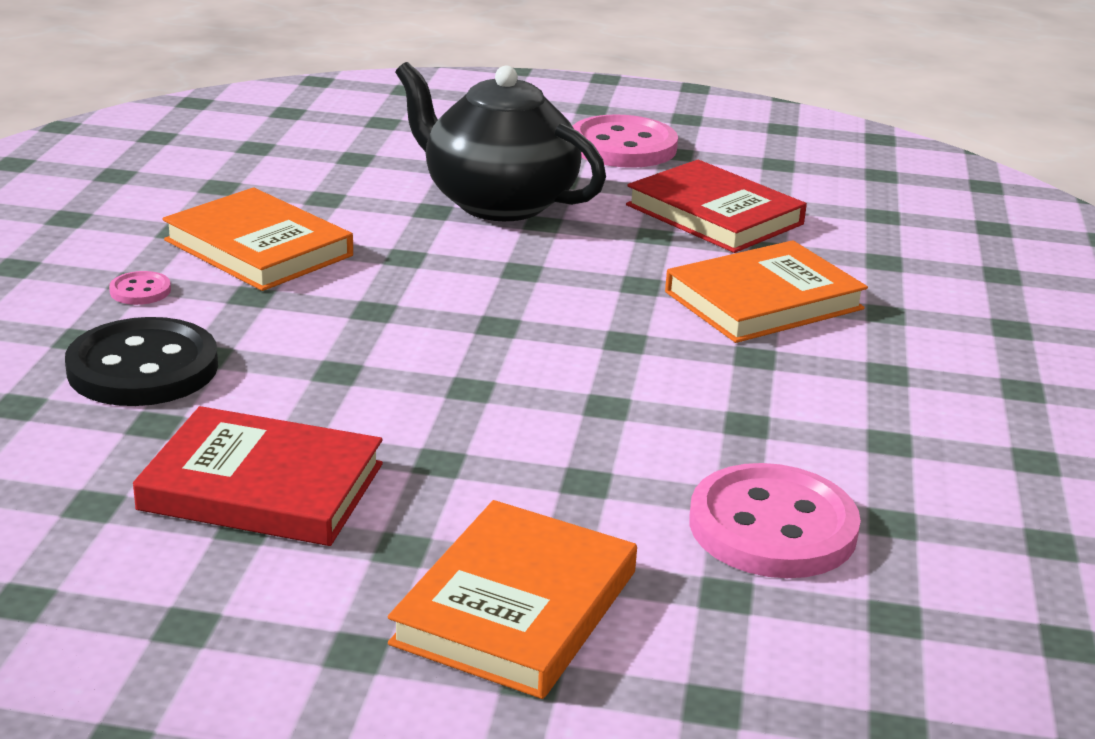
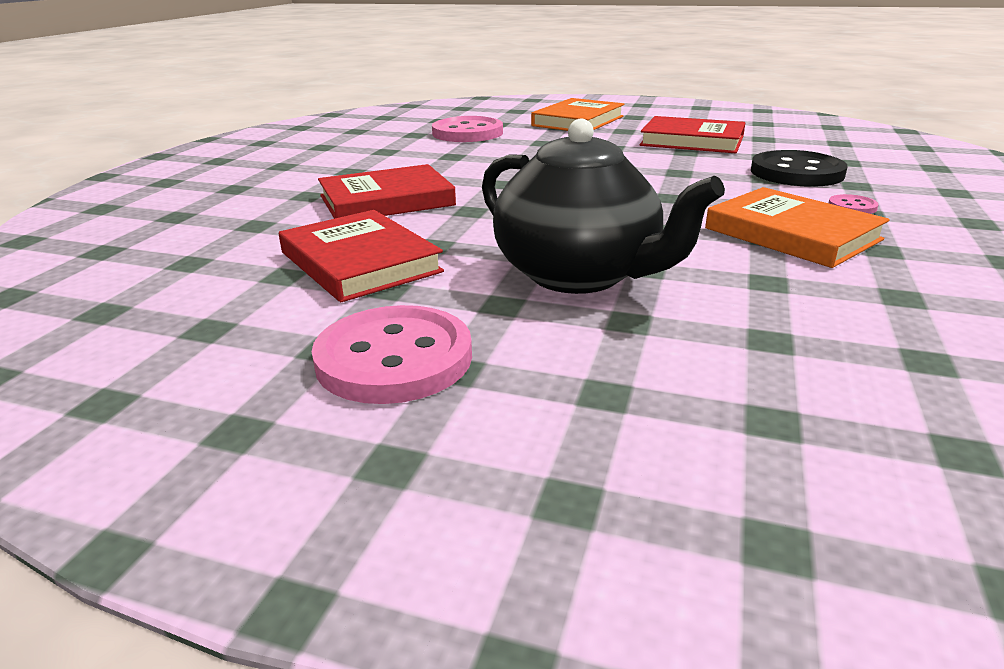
camera: 170 degrees left, 0 degrees up
orange book [665,240,868,343] -> red book [318,164,456,219]

